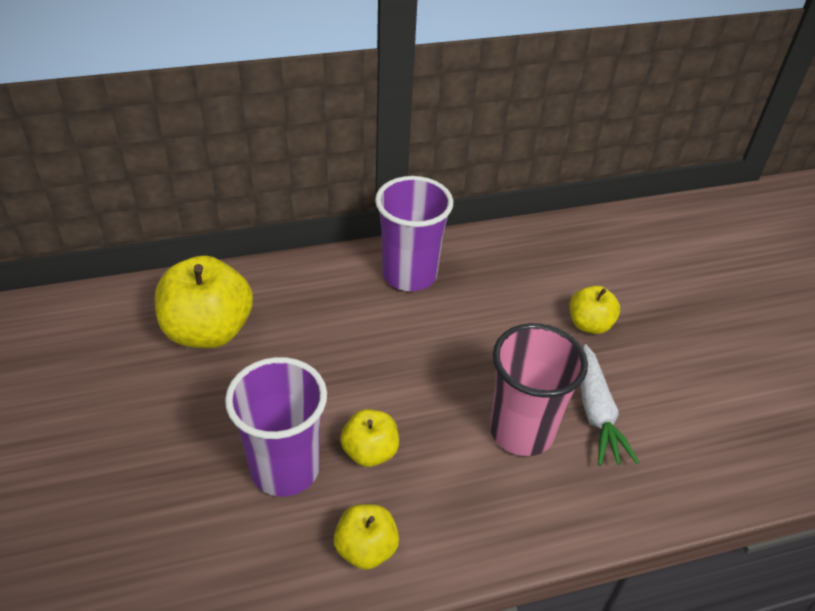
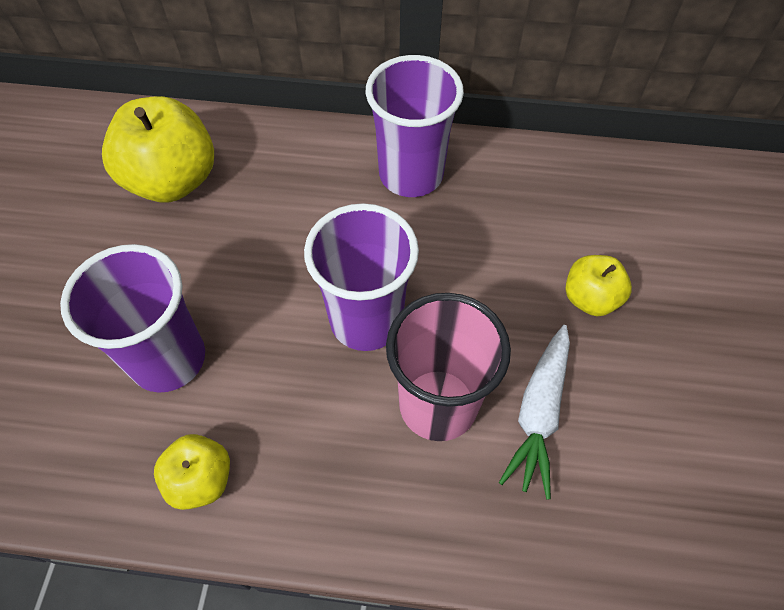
camera: 25 degrees right, 15 degrees up
yellow apple [340,409,399,467] -> none
none -> purple cup [304,203,419,351]

